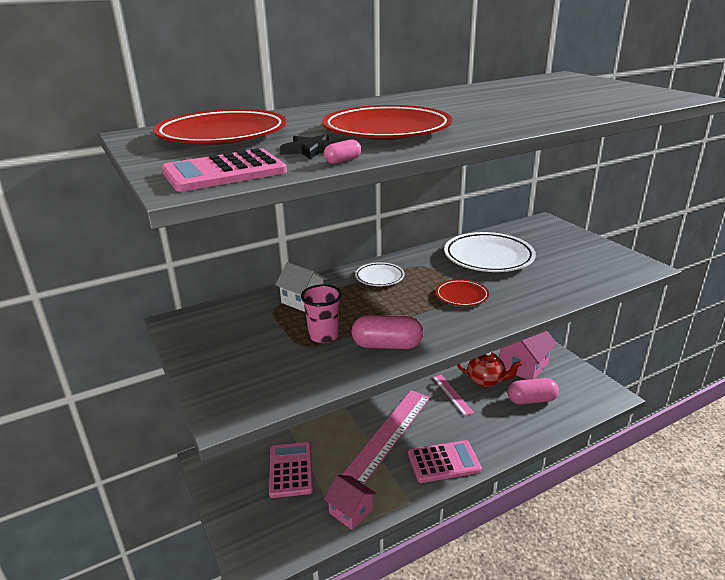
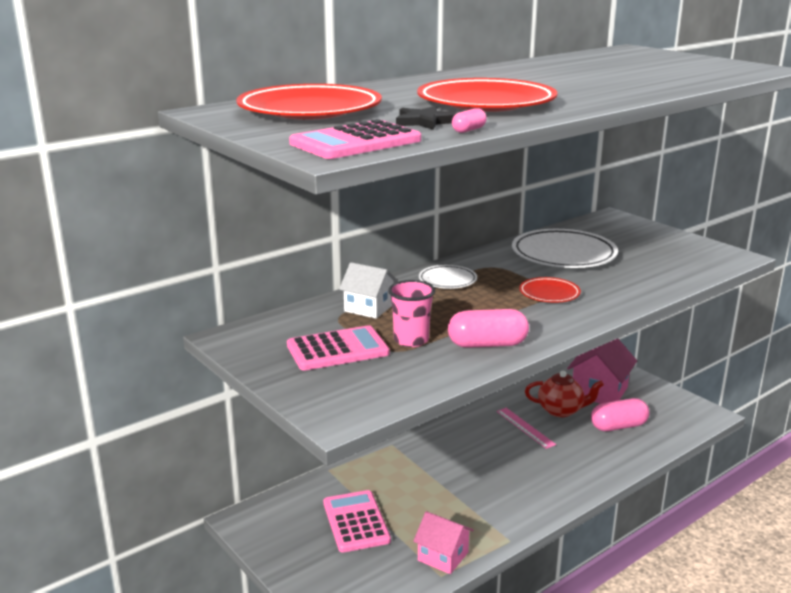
camera: 10 degrees left, 5 degrees down
pink ruler [342,390,430,484] -> none
pink calculator [408,440,482,483] -> pink calculator moved to [287,325,390,371]

